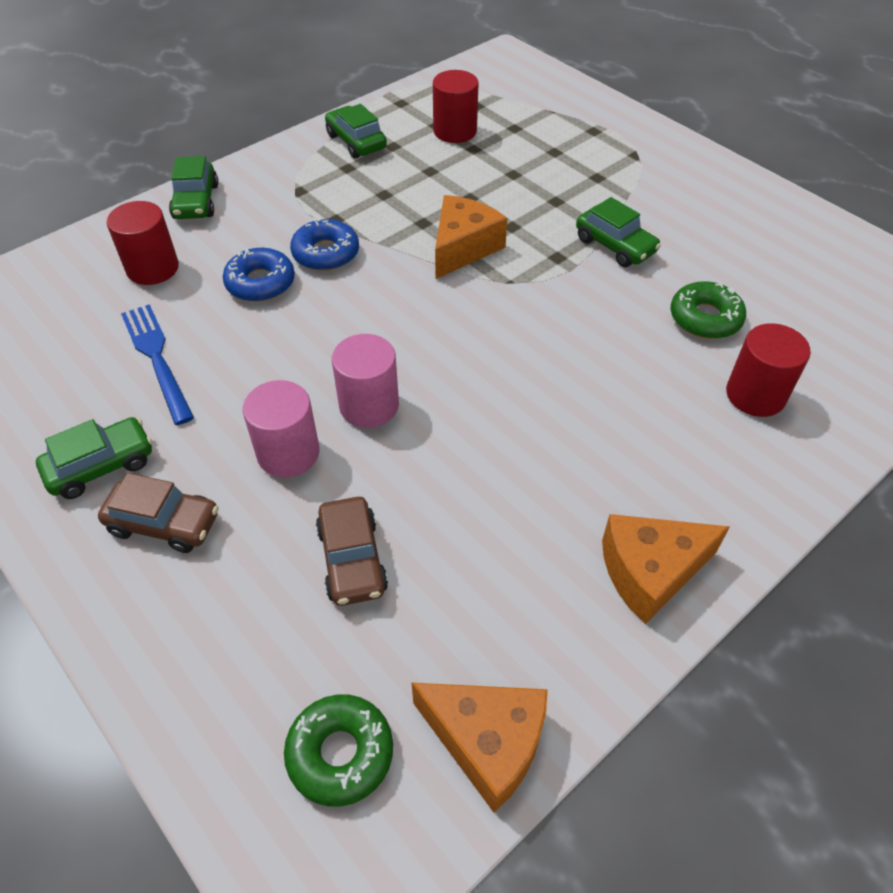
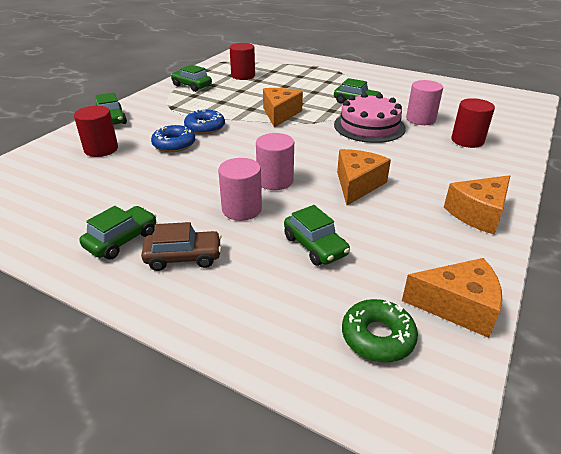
camera: 20 degrees left, 15 degrees down
blue fork [121,304,194,425] -> none
brown car [316,497,388,606] -> green car [284,205,350,266]
green donut [671,281,746,339] -> pink cylinder [406,80,443,125]
none -> pink cake [334,93,406,143]
none -> orange cheese [337,149,391,205]

